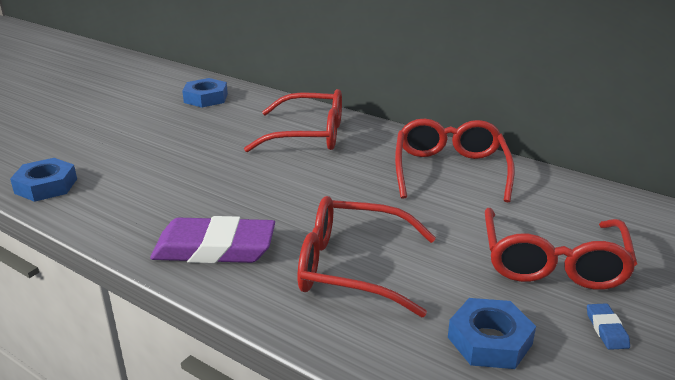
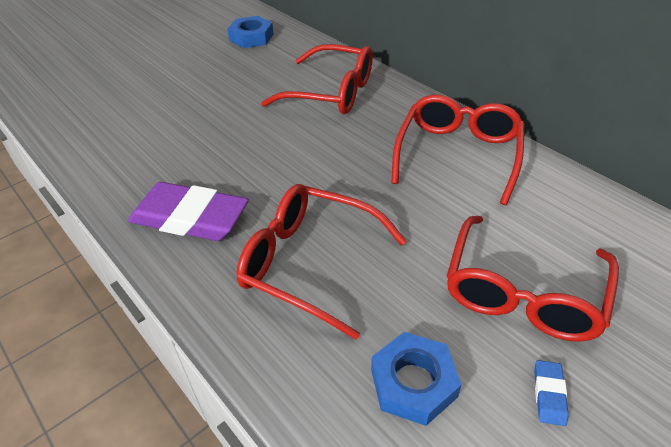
camera: 15 degrees right, 15 degrees up
blue nut [10,158,77,202] -> none

